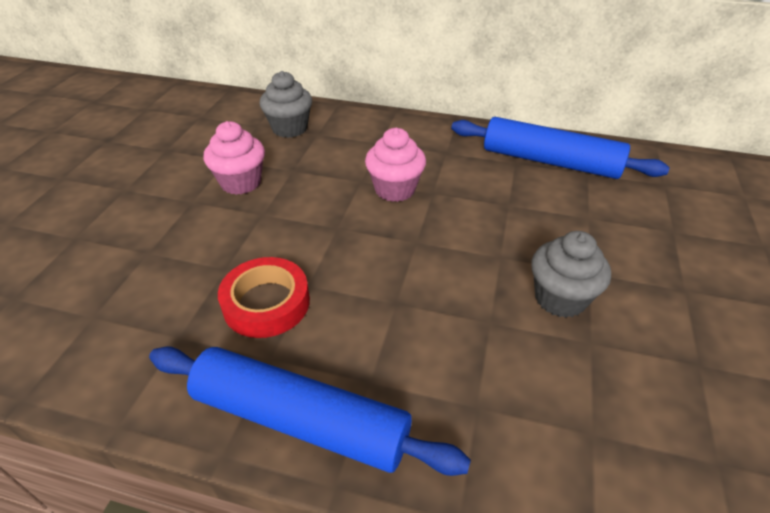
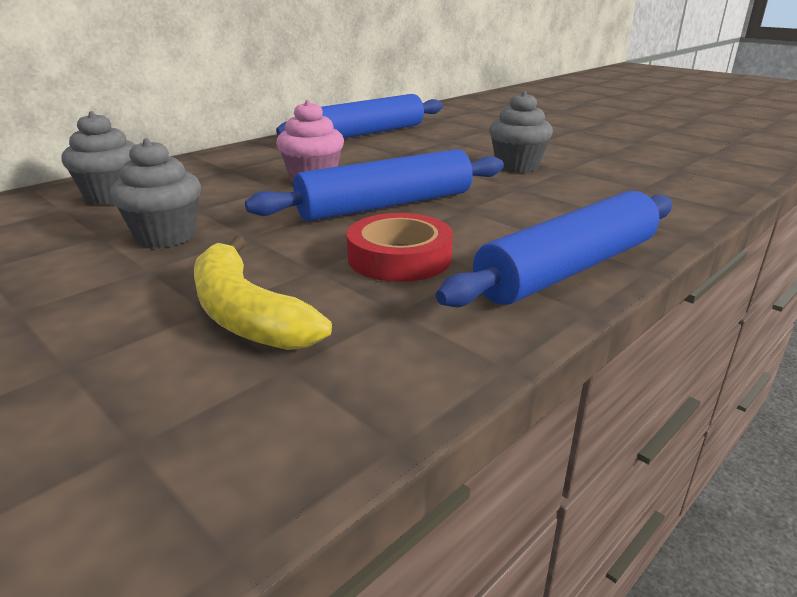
camera: 60 degrees left, 15 degrees down
pink cupcake [204,121,265,195] -> grey cupcake [110,138,201,248]
none -> yellow banana [194,236,332,350]
none -> blue rolling pin [245,149,504,221]

